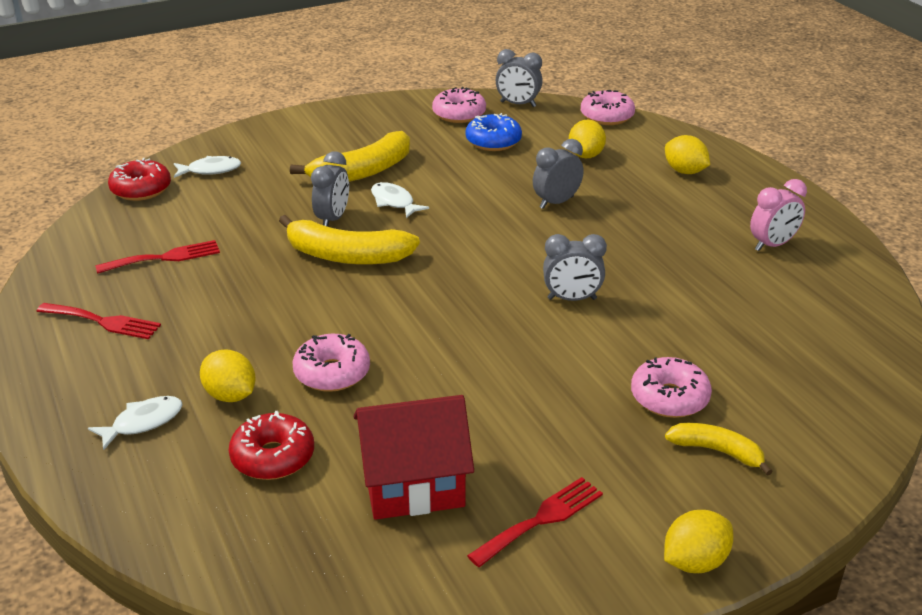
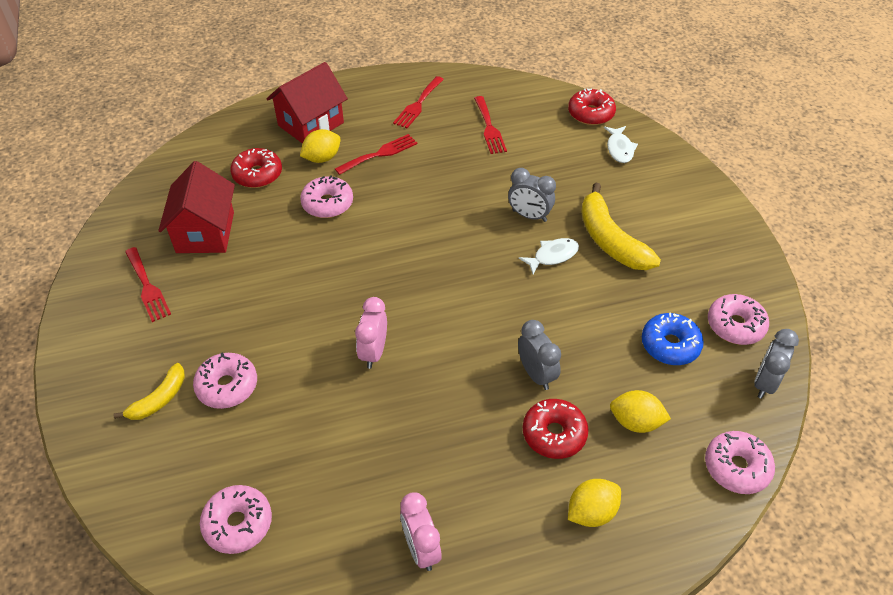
camera: 100 degrees right, 15 degrees up
white fish [88,396,183,450] -> red house [266,62,348,144]
yellow banana [279,215,420,265] -> none
grey clock [543,234,607,301] -> pink clock [355,297,387,369]
yellow lemon [664,510,733,573] -> none
none -> pink donut [200,485,272,554]
none -> red fork [335,134,418,175]
none -> red donut [523,399,589,459]

